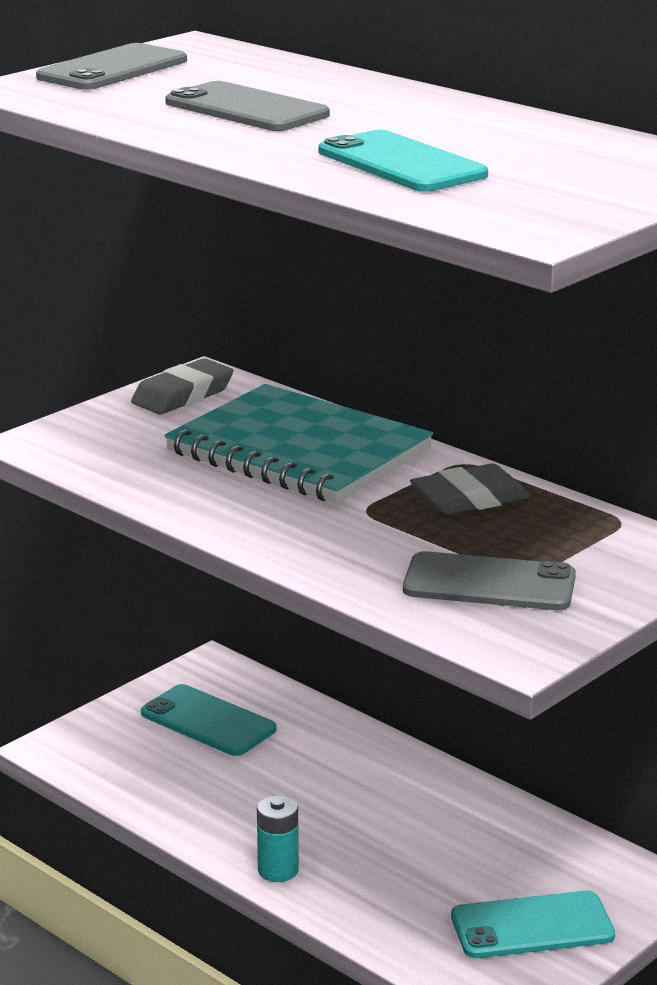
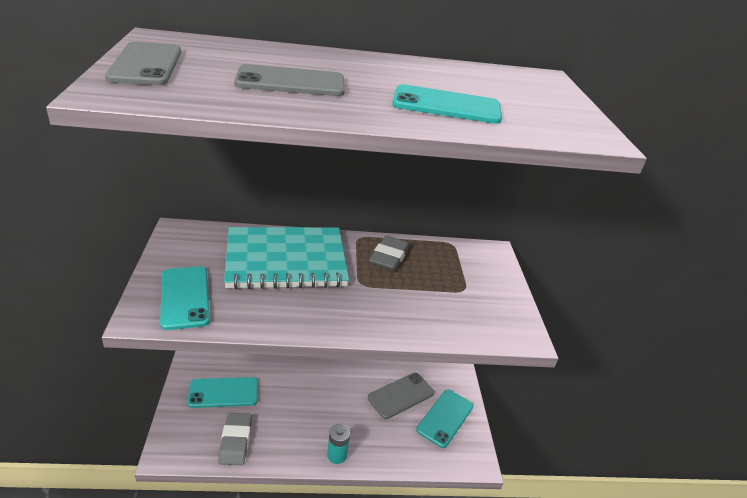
camera: 50 degrees left, 10 degrees up
grey eraser [131,358,233,415] -> grey eraser moved to [218,413,252,465]
grey phone [403,551,576,610] -> grey phone moved to [368,373,434,419]
none -> turquoise phone [160,266,210,330]

